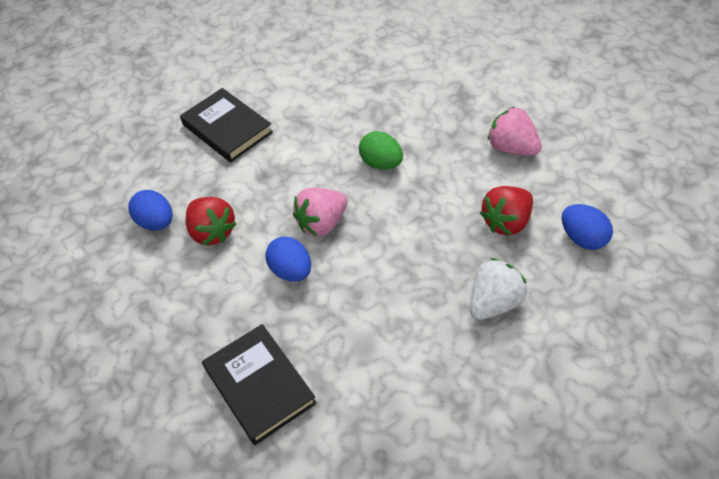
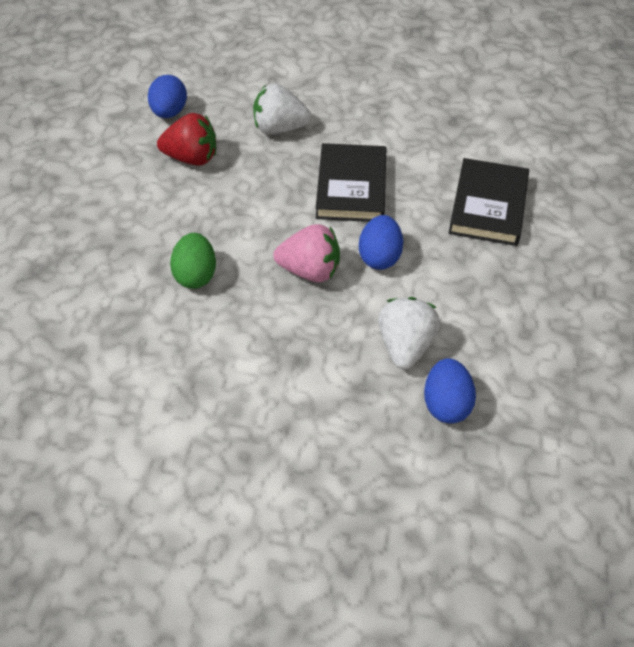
camera: 135 degrees left, 0 degrees up
black book [180,88,273,163] -> black book moved to [316,143,386,222]
red strawberry [186,197,236,245] -> white strawberry [378,297,440,369]
pink strawberry [488,107,542,156] -> none

